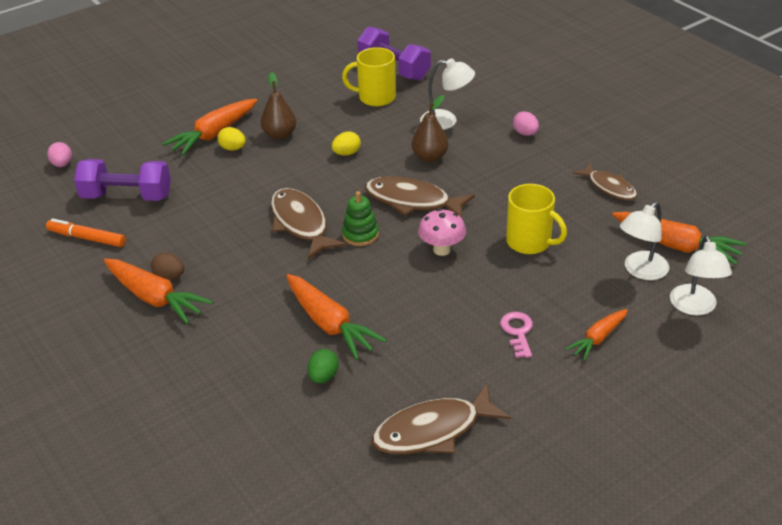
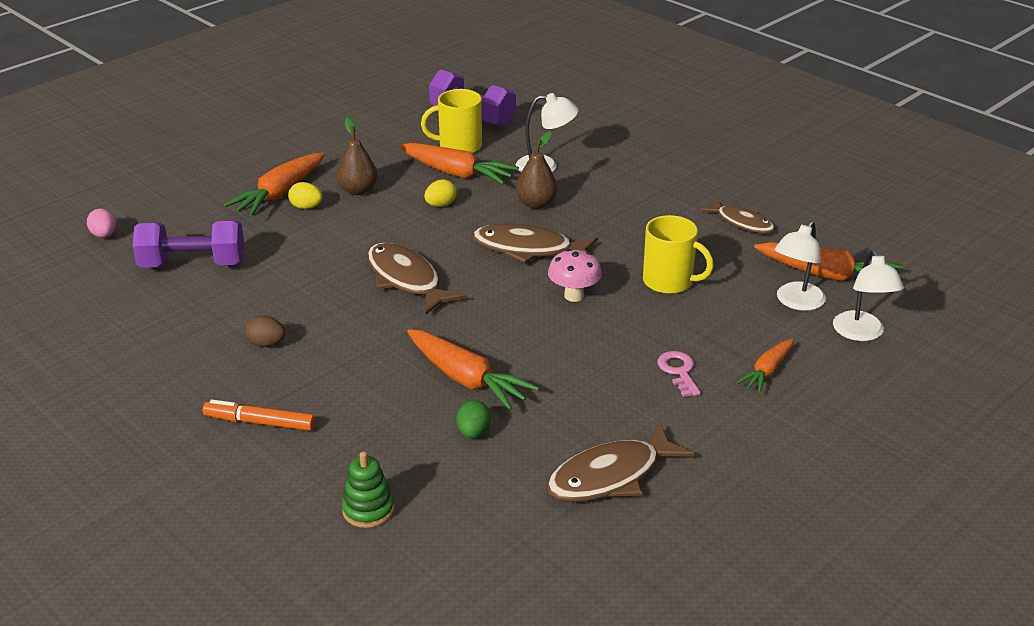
camera: 10 degrees left, 5 degrees down
orange marker [46,218,126,247] -> orange marker moved to [203,400,315,431]
orange carrot [104,259,213,324] -> orange carrot moved to [399,143,519,184]
green stacking toy [342,191,379,246] -> green stacking toy moved to [342,451,394,528]
pink egg [513,111,539,136] -> none

